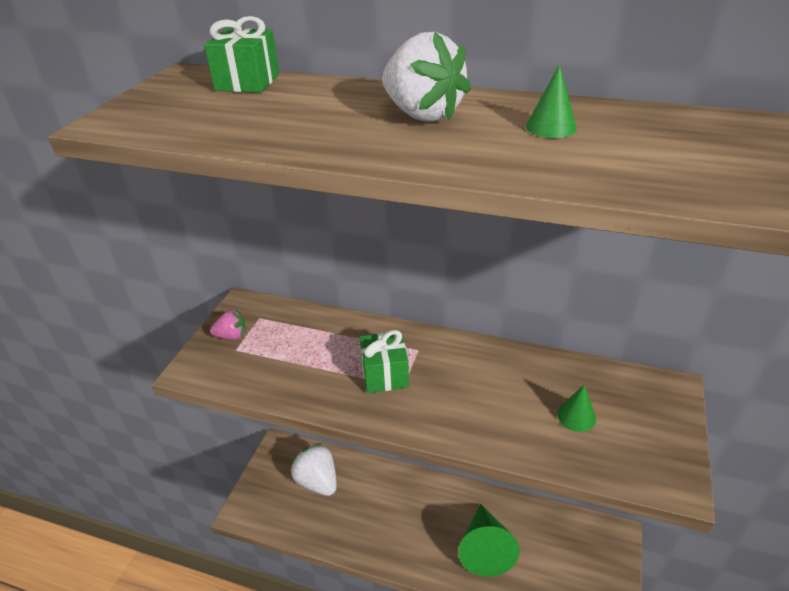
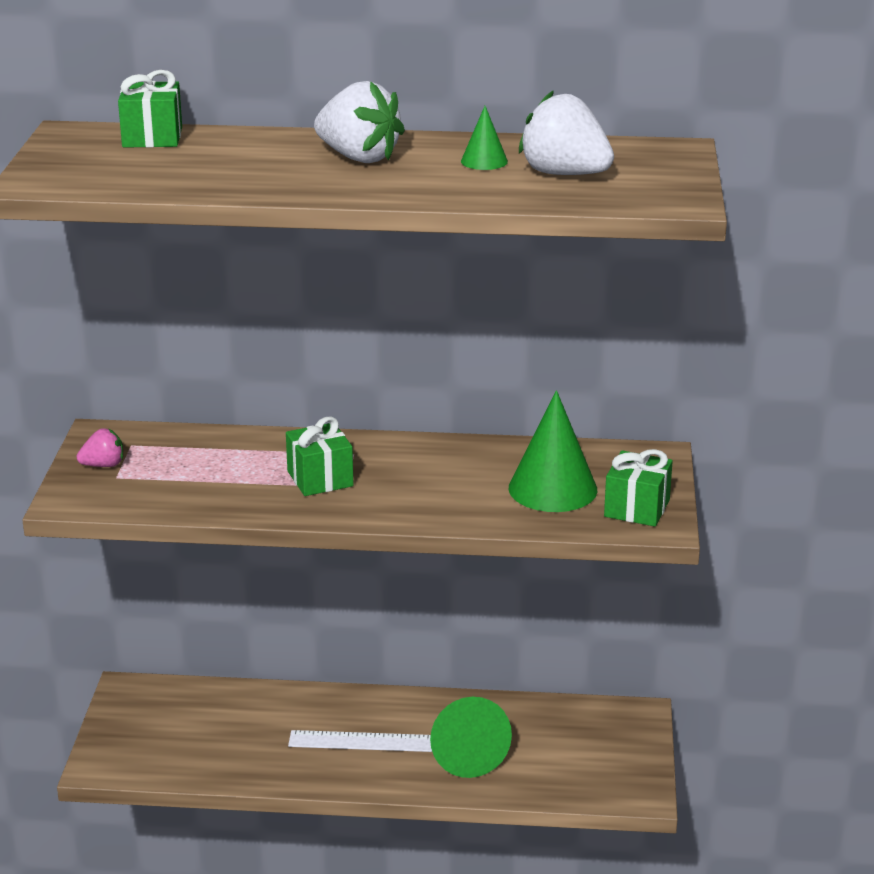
camera: 15 degrees left, 10 degrees down
white strawberry [290,443,337,496] -> white strawberry moved to [519,90,614,175]
green cone [557,385,596,432] -> green cone [509,390,597,512], size x2.05
none -> white ruler [288,730,432,752]
none -> green gift [604,449,673,527]

